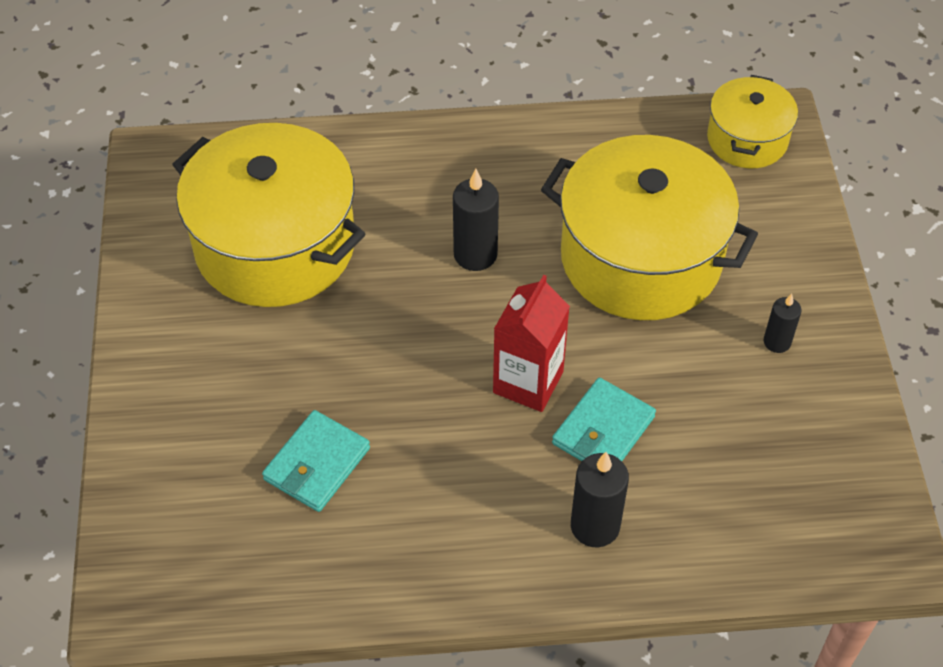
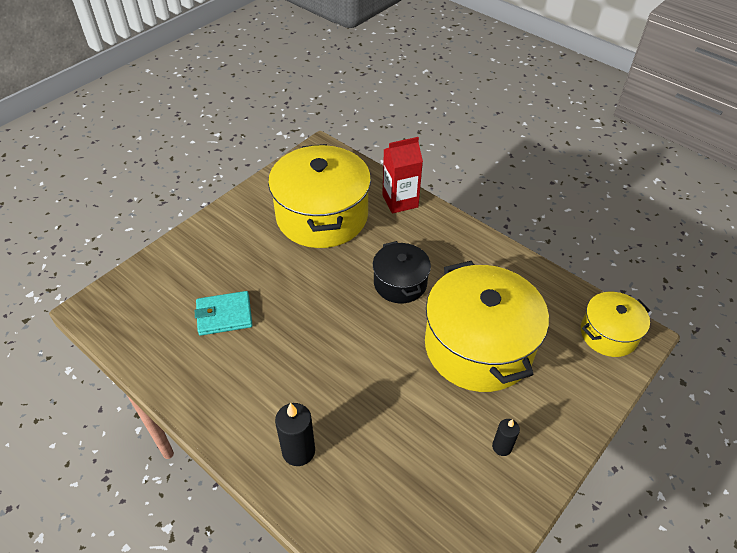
camera: 45 degrees right, 5 degrees down
black candle [453,169,499,271] -> black pot [373,241,431,303]
red carton [493,275,570,412] -> red carton moved to [382,137,423,214]
turquoise wallet [552,378,656,461] -> none

